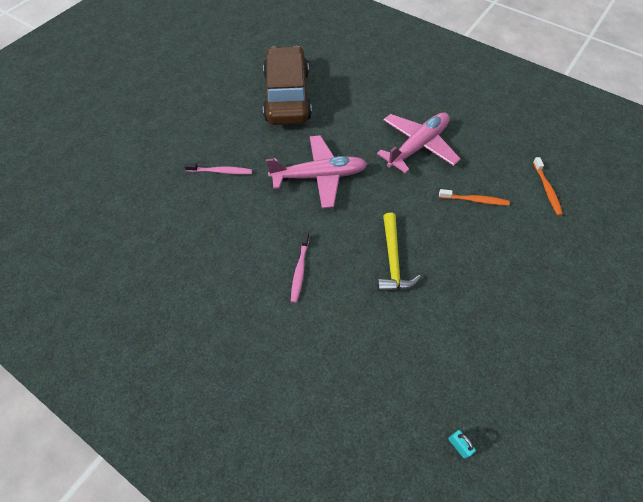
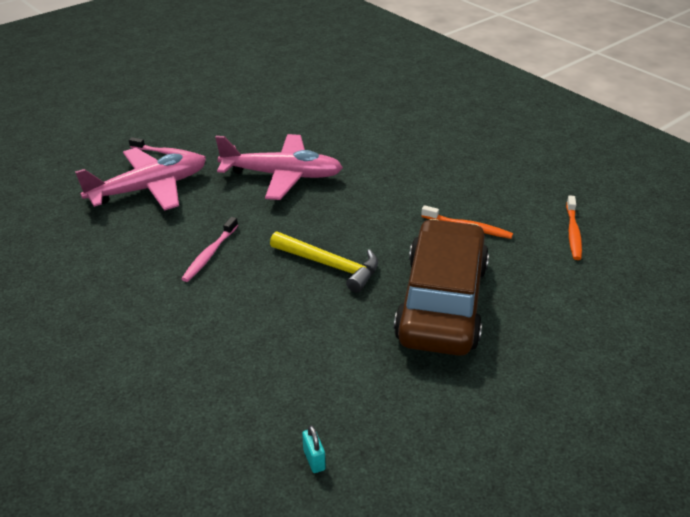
camera: 15 degrees right, 20 degrees down
brown car [263,46,312,125] -> brown car moved to [394,219,489,356]
pink plane [377,113,461,173] -> pink plane moved to [75,148,206,211]
yellow hammer [377,213,421,292] -> yellow hammer turned 75 degrees counterclockwise [270,232,378,293]

